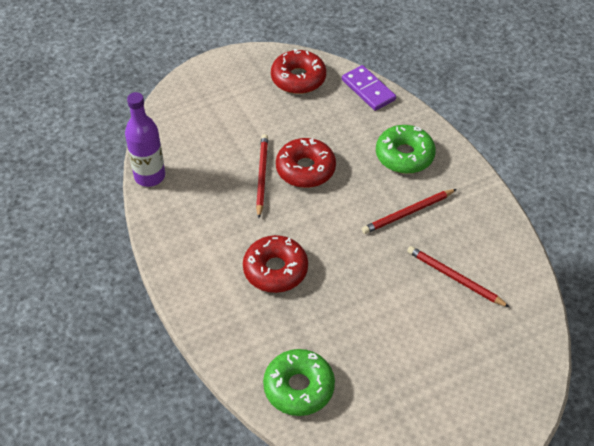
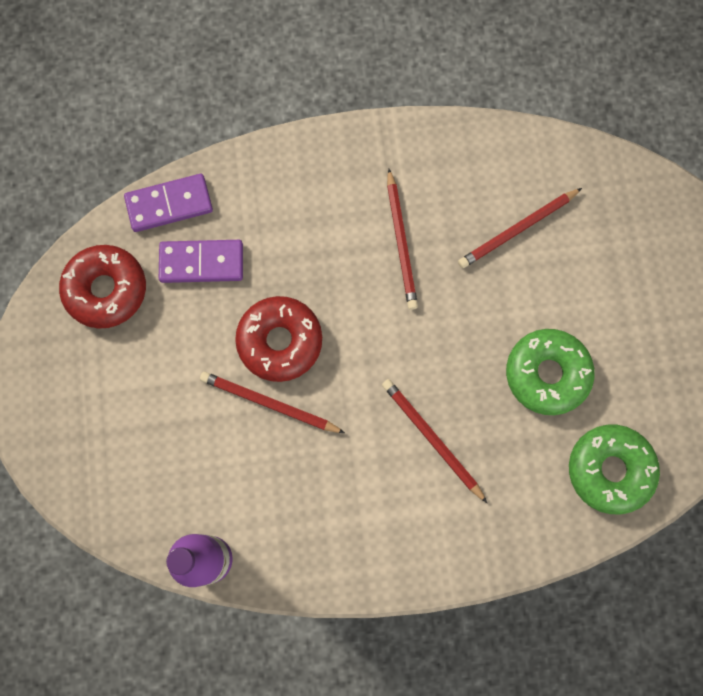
camera: 70 degrees left, 25 degrees up
red donut [243,235,308,293] -> red pencil [382,379,487,503]
green donut [376,125,436,174] -> green donut moved to [506,329,595,415]
none -> purple domino [159,240,243,283]

